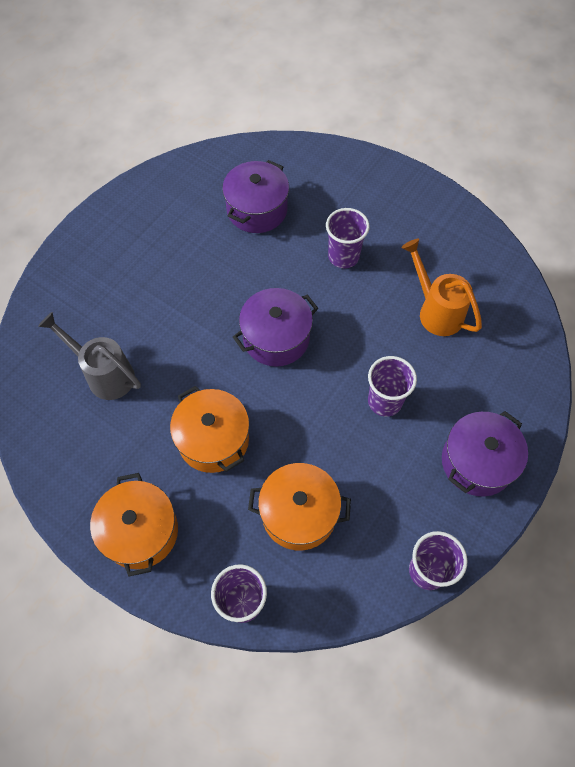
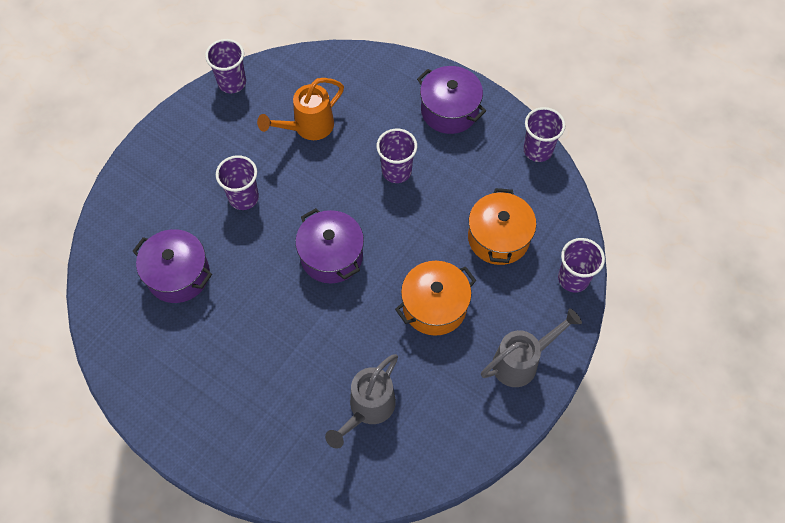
camera: 90 degrees left, 0 degrees up
orange pot [90,473,178,577] -> grey watering can [481,308,582,387]
none -> purple cup [205,39,246,93]

